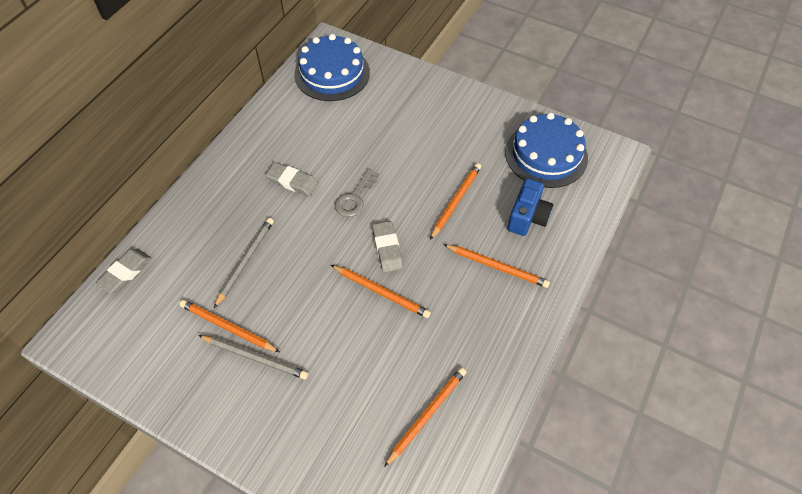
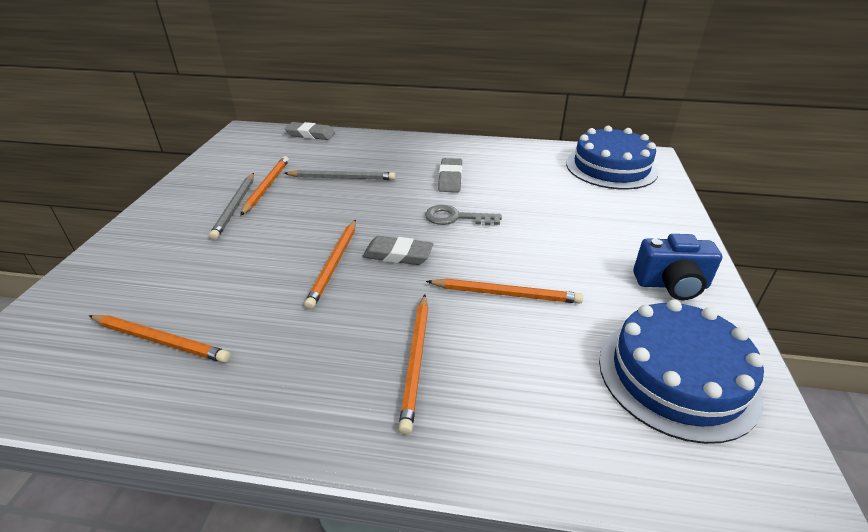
camera: 70 degrees right, 20 degrees down
grey eraser [372,221,403,273] -> grey eraser turned 45 degrees clockwise [362,236,433,265]
blue camera [507,178,553,236] -> blue camera moved to [633,234,722,300]

